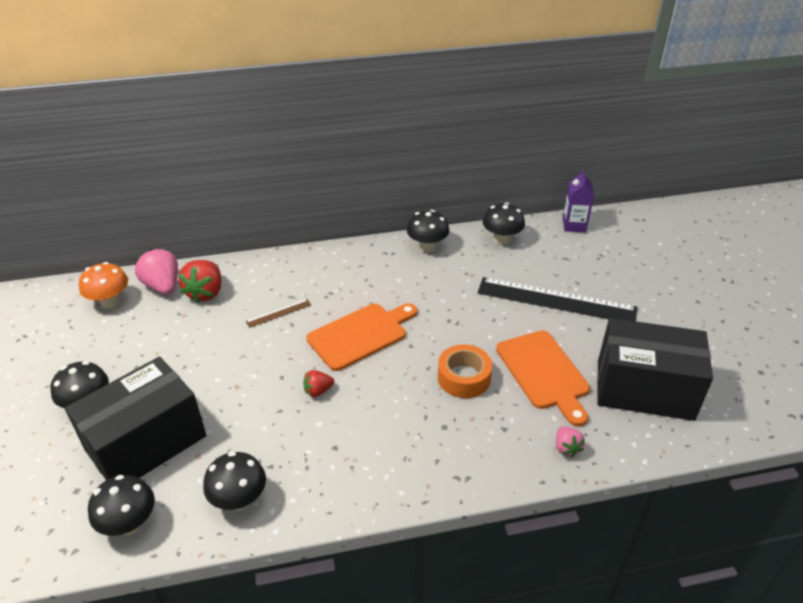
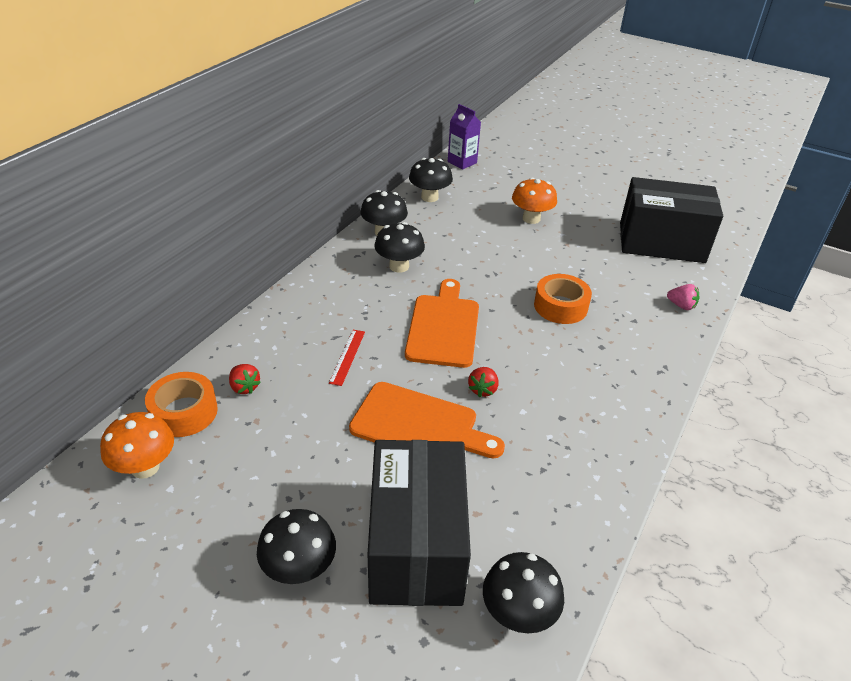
camera: 50 degrees left, 0 degrees up
pink strawberry [135,249,178,294] -> orange tape [145,372,218,437]
red strawberry [178,260,222,303] -> red strawberry [229,364,261,394], size x0.55
black mushroom [203,452,266,511] -> black mushroom moved to [375,222,425,273]
brown ruler [246,299,311,328] -> red ruler [329,330,365,386]
black ruler [478,277,638,321] -> orange mushroom [512,178,557,224]
orange cutting board [496,330,590,426] -> orange cutting board moved to [349,382,505,459]
black box [597,318,713,421] -> black box turned 45 degrees clockwise [620,177,723,263]

